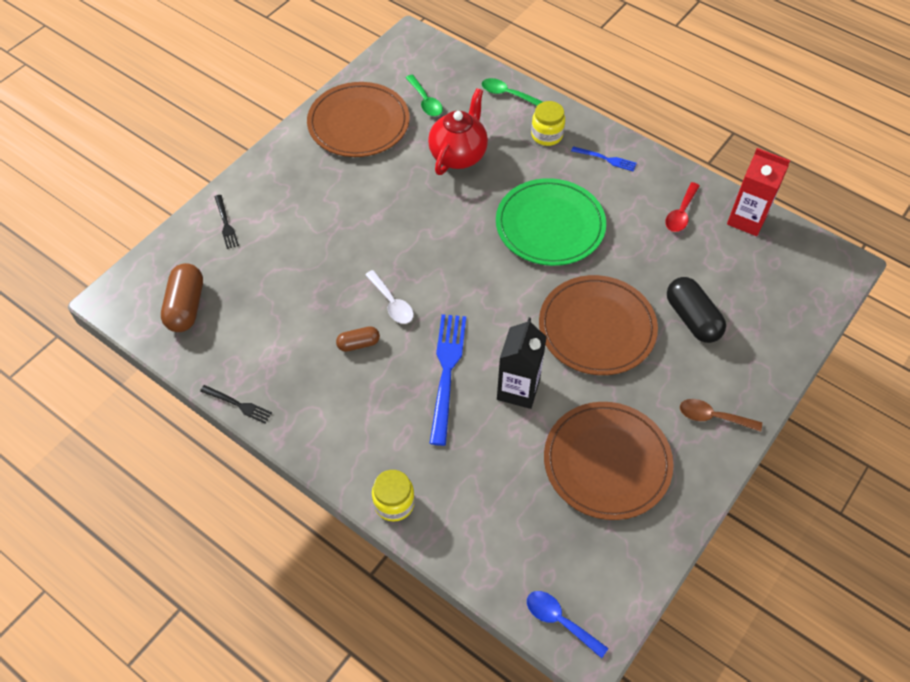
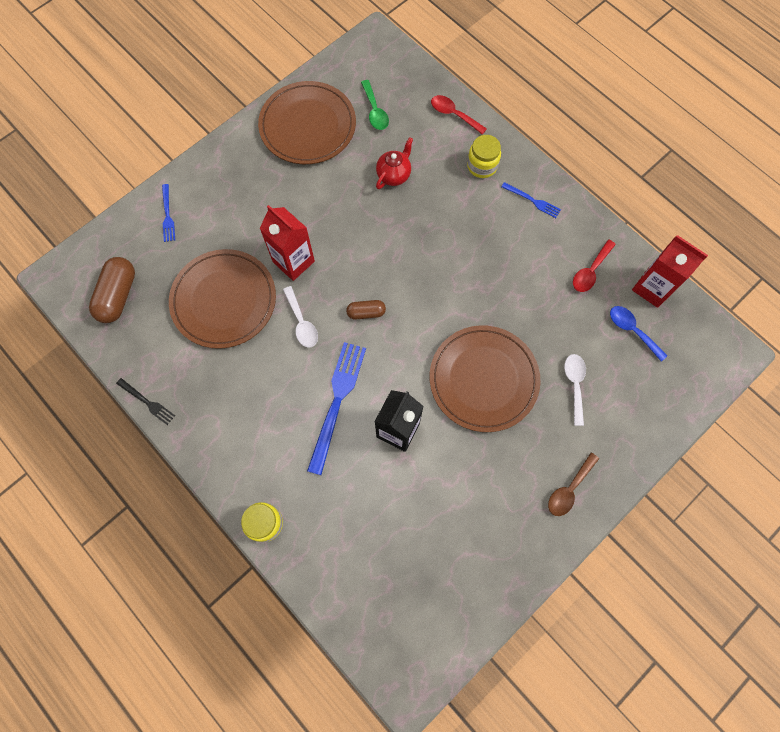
camera: 10 degrees right, 15 degrees up
black fork [215,195,239,249] -> blue fork [162,184,175,242]
brown capsule [336,326,380,352] -> brown capsule moved to [346,300,386,320]
red teapot [428,88,488,175] -> red teapot [376,137,413,189], size x0.62
green spoon [482,78,543,106] -> red spoon [431,95,487,135]
green plate [496,178,606,266] -> none
blue spoon [527,591,608,658] -> blue spoon moved to [610,306,668,362]
brown plate [544,402,674,520] -> brown plate moved to [169,249,276,349]
black capsule [667,277,726,343] -> white spoon [564,354,586,426]
brown spoon [680,399,762,432] -> brown spoon turned 75 degrees counterclockwise [548,453,599,516]
none -> red carton [259,205,315,281]

